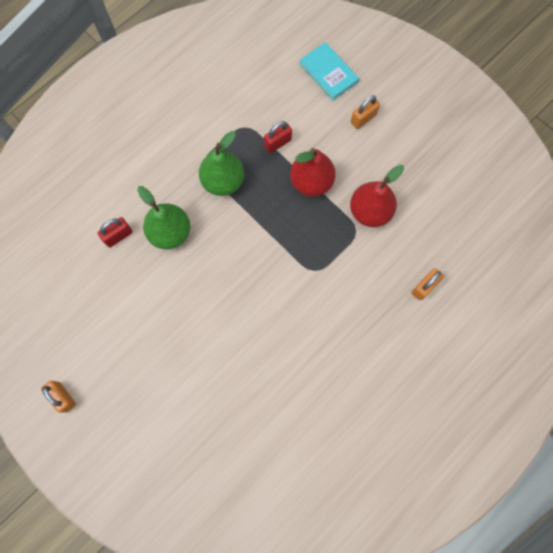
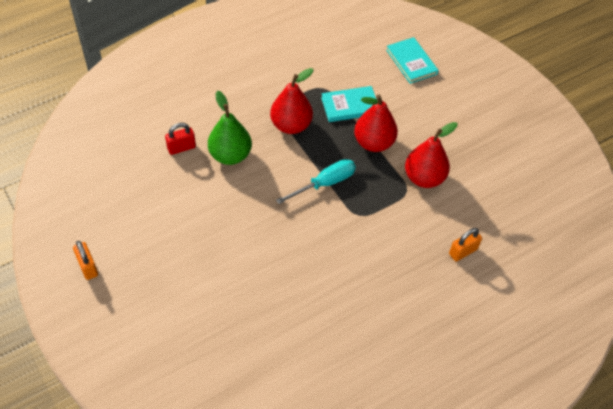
camera: 10 degrees right, 20 degrees down
green pear [199,131,244,196] -> red pear [270,68,313,134]
red padlock [264,121,292,153] -> turquoise book [321,86,376,122]
orange padlock [351,95,380,129] -> none
none -> turquoise screwdriver [276,159,356,204]

